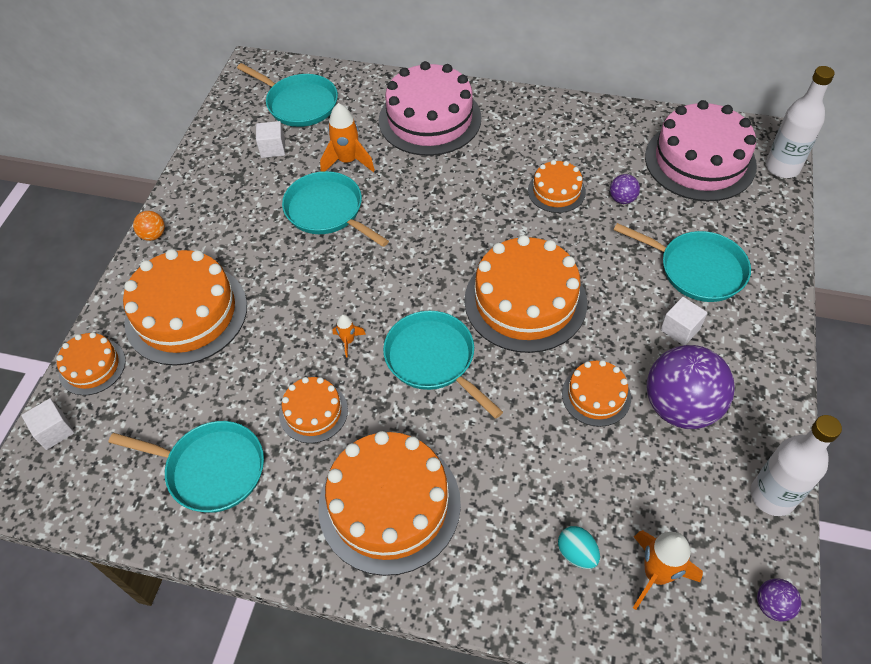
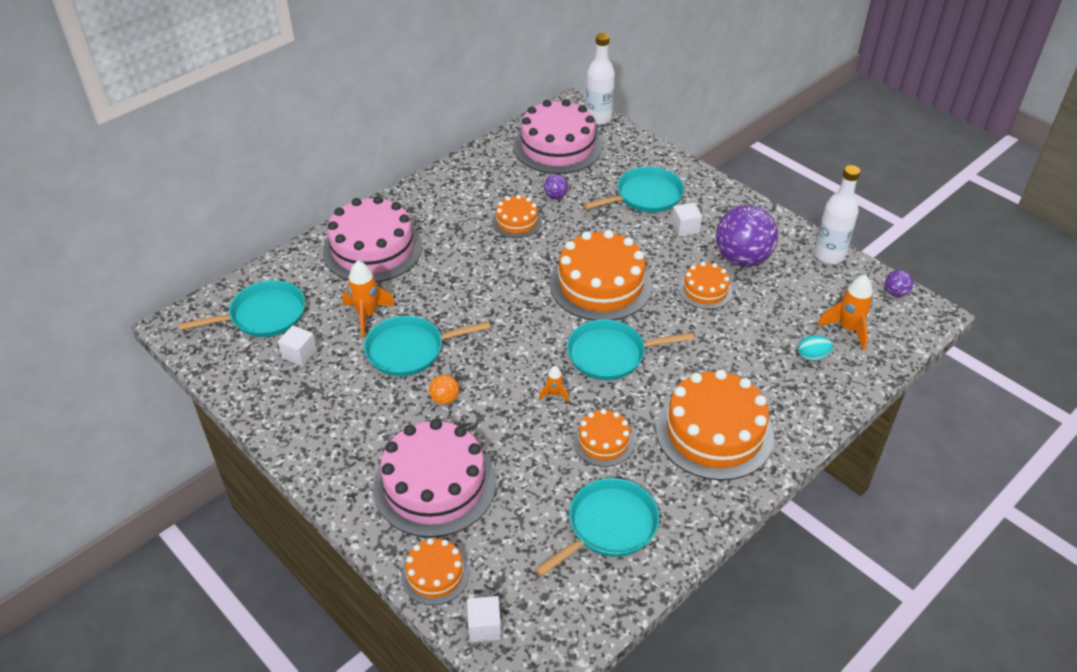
camera: 60 degrees left, 10 degrees down
orange cake [123,249,247,366] -> pink cake [373,419,496,538]
orange ball [133,211,165,241] -> orange ball moved to [429,375,459,405]

